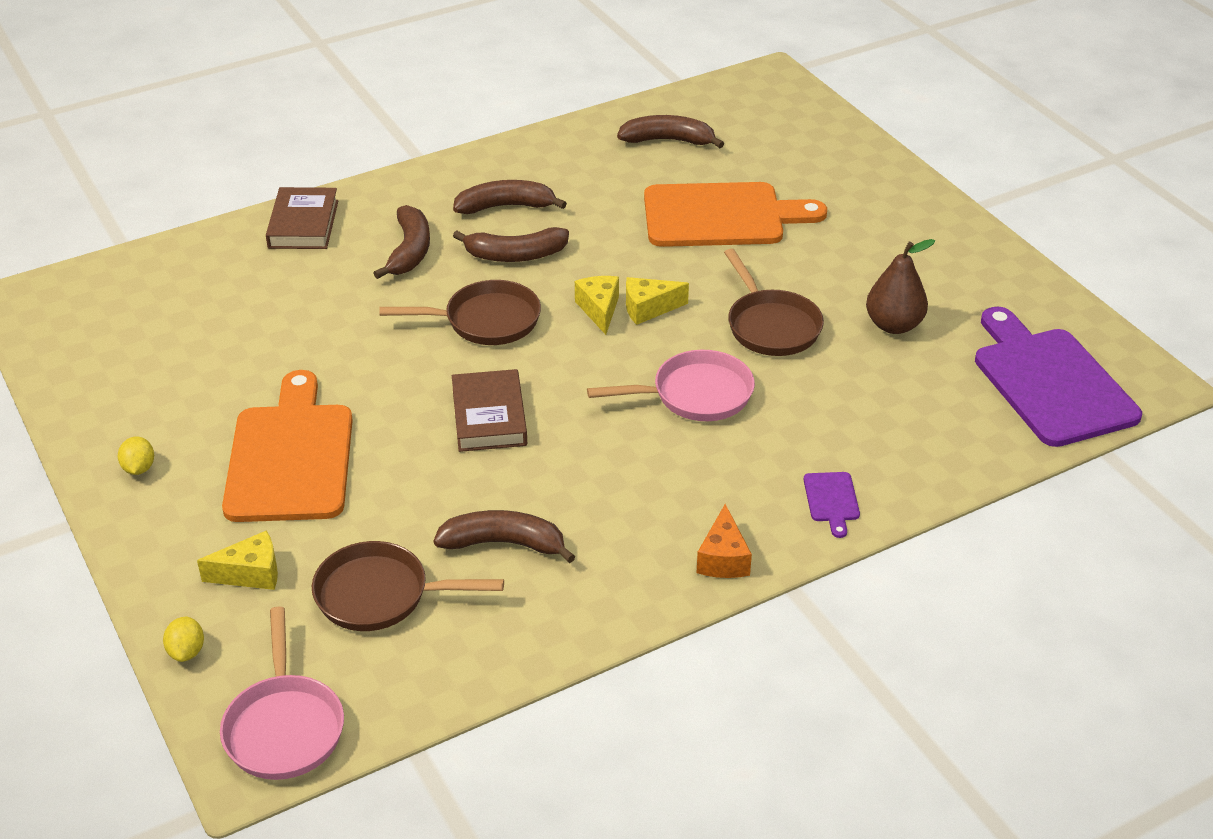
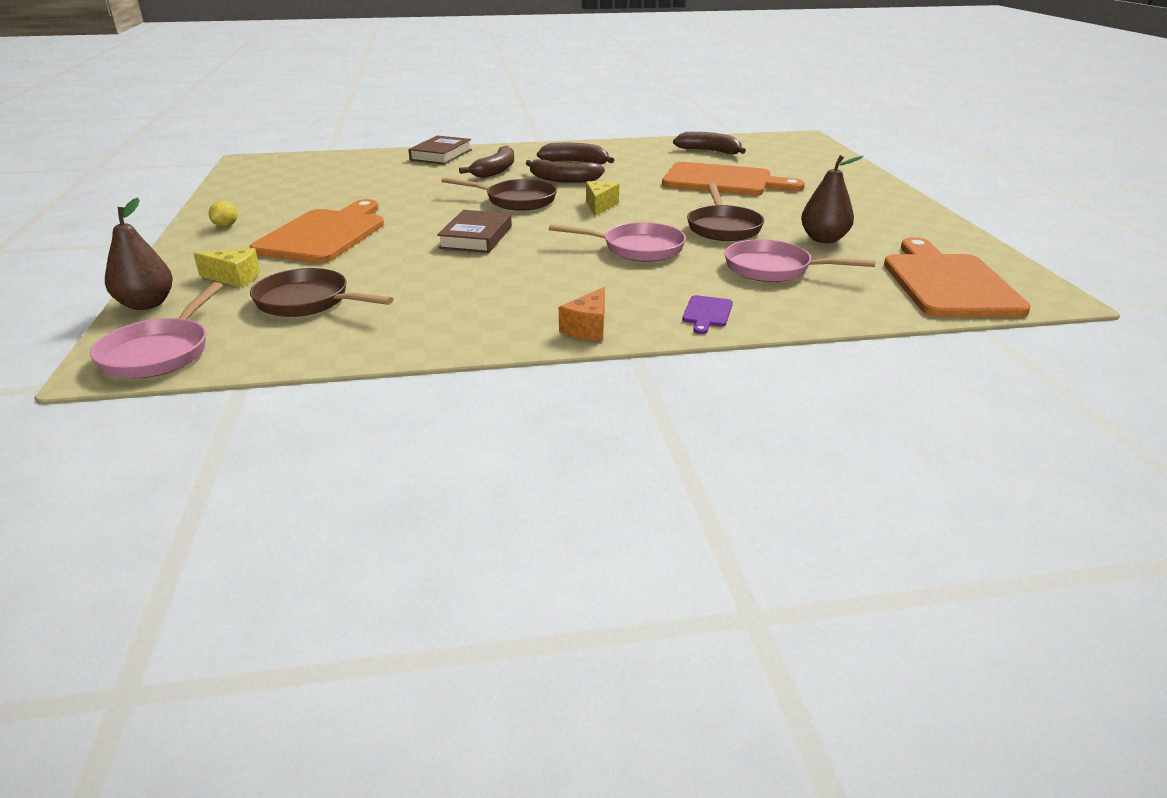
camera: 20 degrees right, 10 degrees down
yellow lemon [163,616,204,662] -> brown pear [105,197,173,310]
brown banana [433,510,576,563] -> none
yellow cheese [626,277,689,325] -> none
purple cutting board [975,306,1142,447] -> orange cutting board [884,237,1031,317]
none -> pink pan [725,239,876,282]

